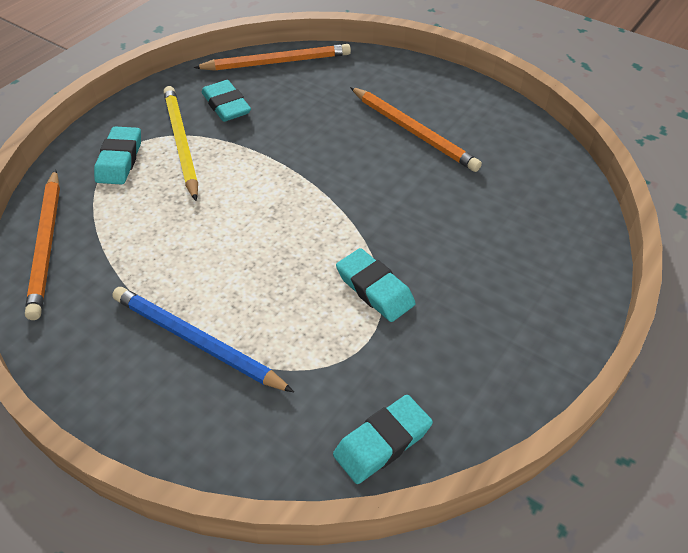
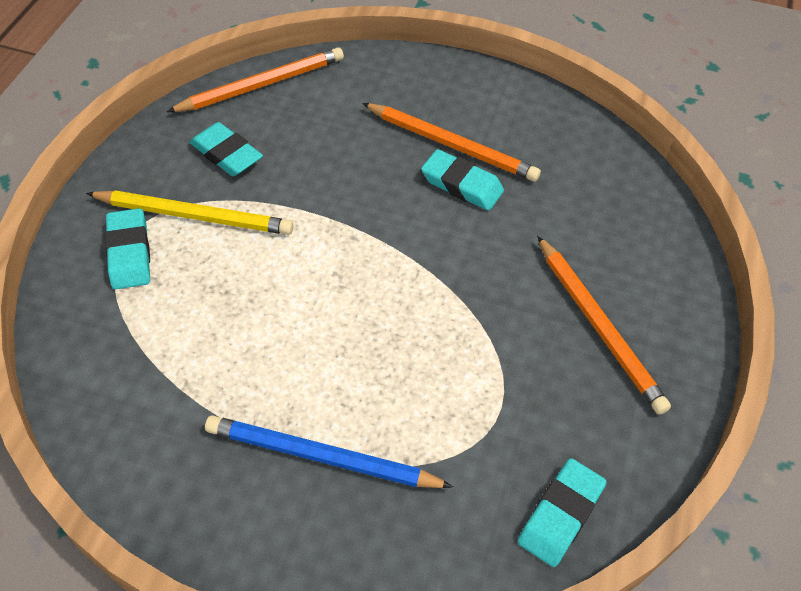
camera: 20 degrees left, 5 degrees up
orange pencil [25,169,60,320] -> orange pencil moved to [537,236,671,415]
yellow pencil [164,86,198,201] -> yellow pencil turned 135 degrees clockwise [86,190,293,235]
turquoise eraser [336,248,416,322] -> turquoise eraser moved to [421,149,504,211]

